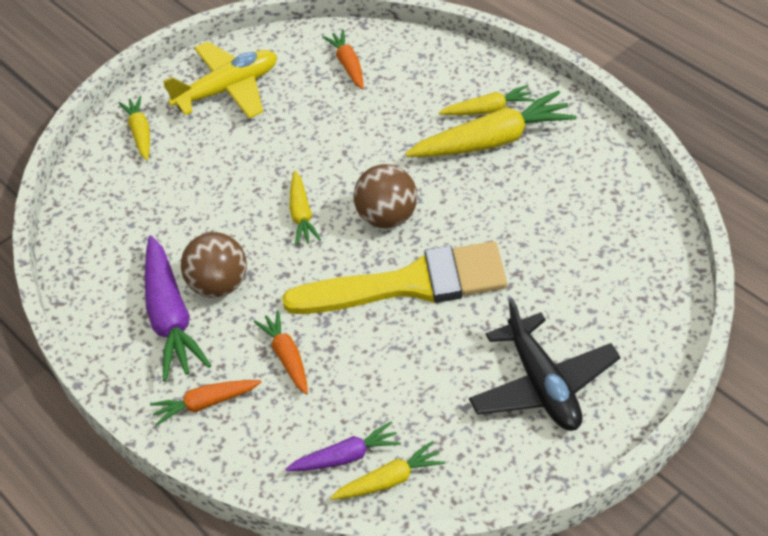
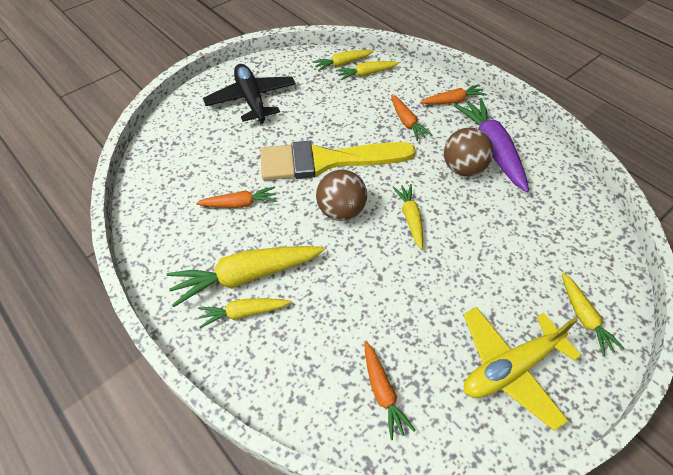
camera: 175 degrees right, 5 degrees up
purple carrot [286,421,401,471] -> yellow carrot [336,61,399,80]
none -> orange carrot [196,187,277,208]

